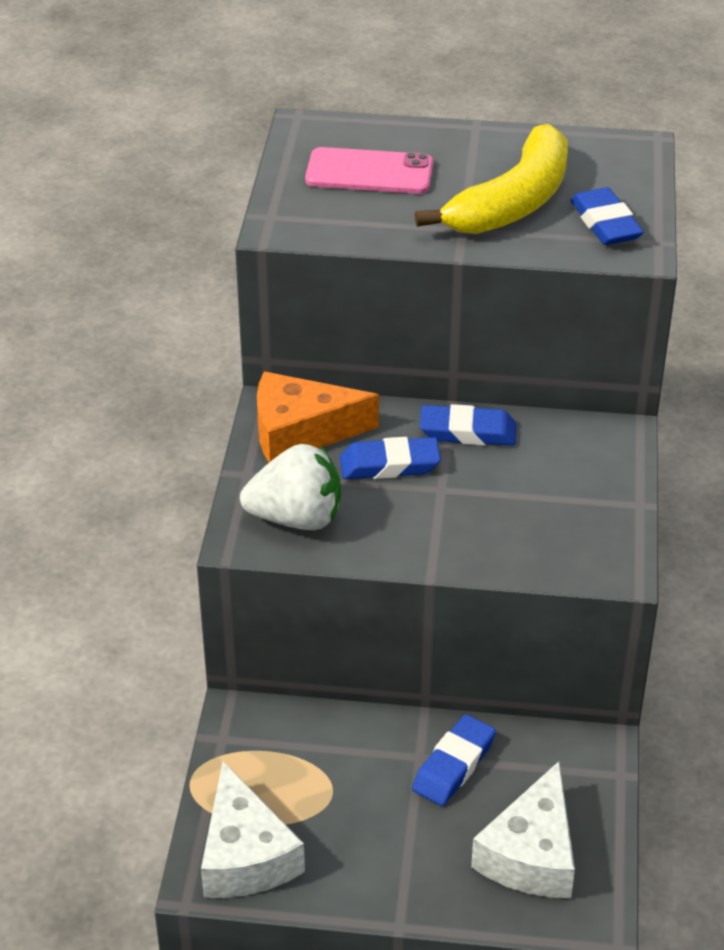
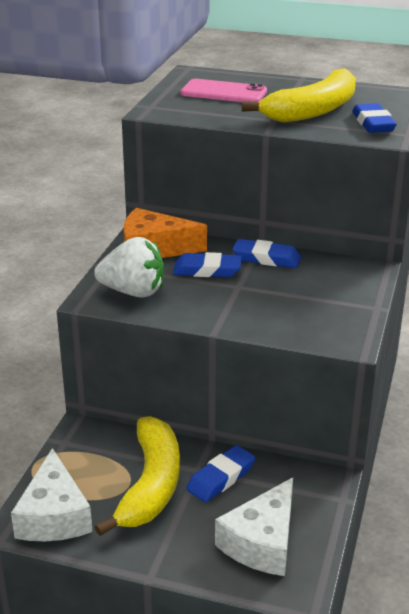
camera: 10 degrees right, 10 degrees down
none -> yellow banana [95,416,180,536]

